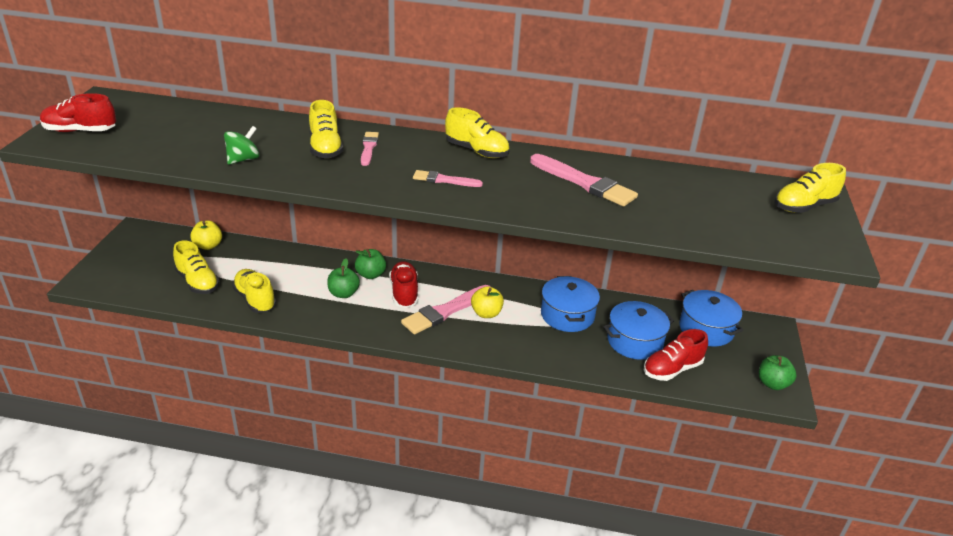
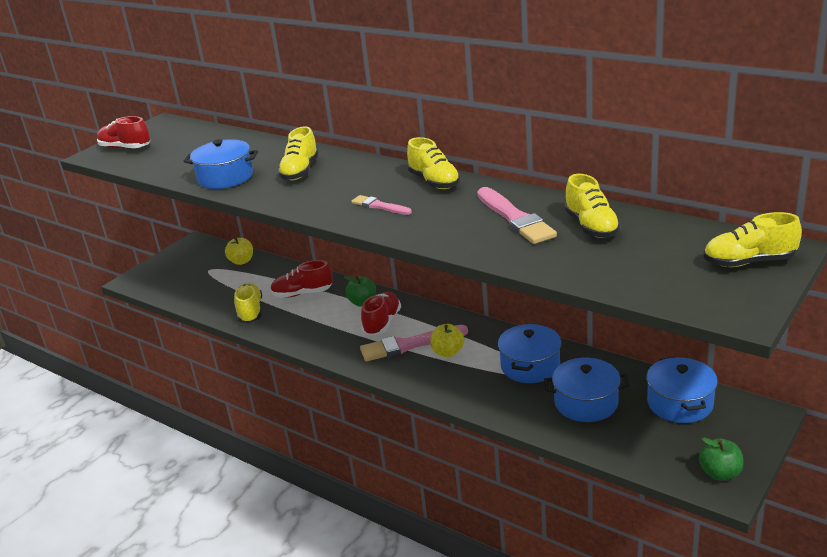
camera: 30 degrees right, 5 degrees down
yellow shoe [173,241,220,294] -> yellow shoe moved to [565,174,621,238]
green spinning top [224,126,260,165] -> blue pot [184,139,258,189]
green apple [327,258,360,298] -> none
pink brush [361,132,379,166] -> none
red shoe [644,329,708,381] -> red shoe moved to [270,260,333,298]

